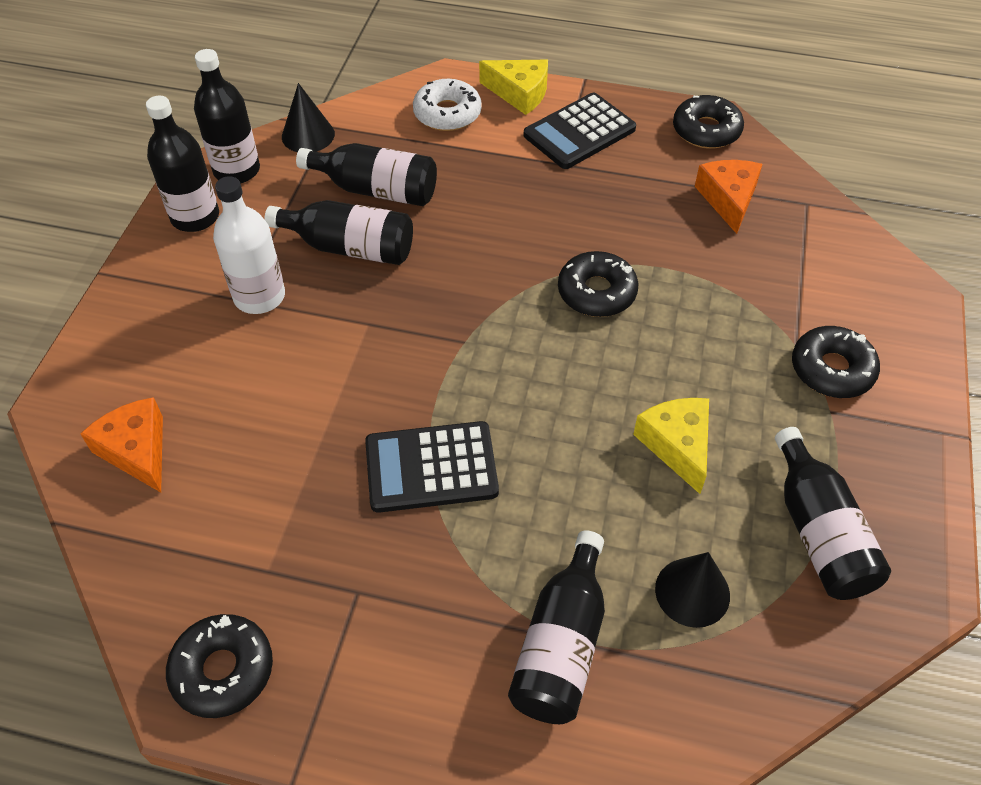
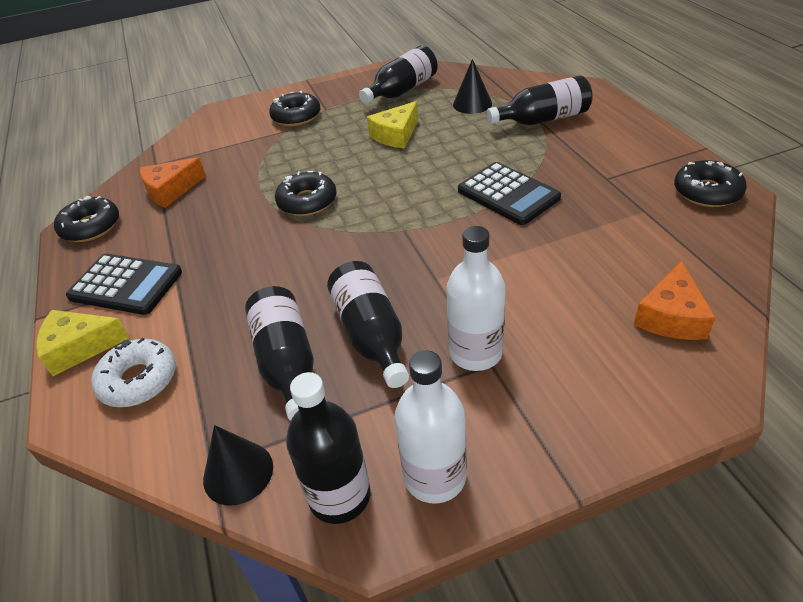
camera: 120 degrees left, 10 degrees down
black bottle [146,96,219,232] -> white bottle [395,350,467,503]
yellow cheese [479,60,548,115] -> yellow cheese turned 90 degrees counterclockwise [36,310,130,376]

